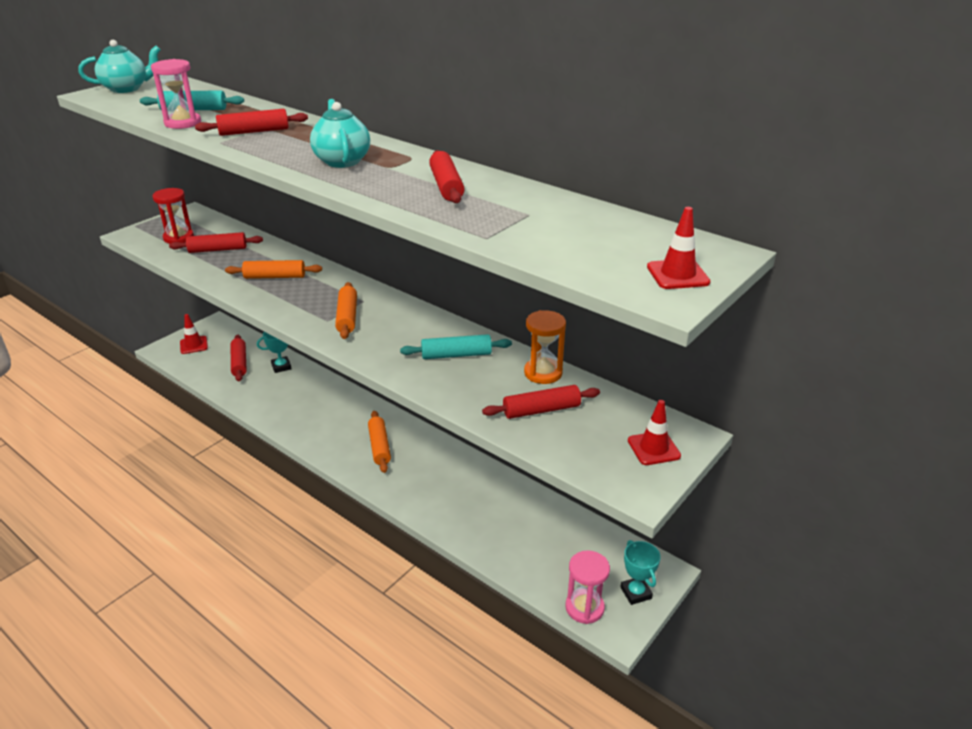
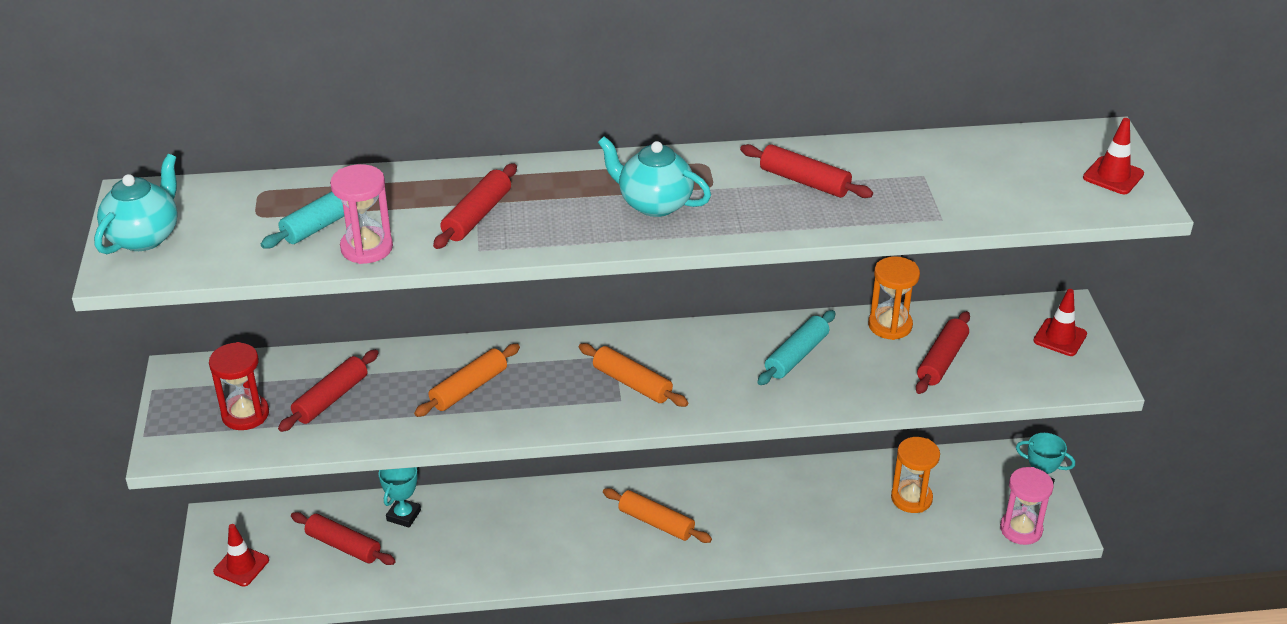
camera: 45 degrees left, 5 degrees up
none -> orange hourglass [891,437,940,513]

